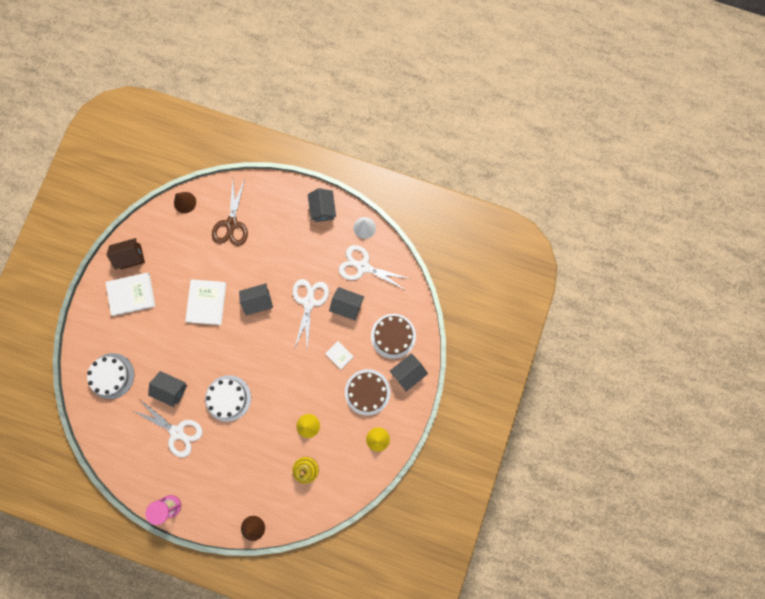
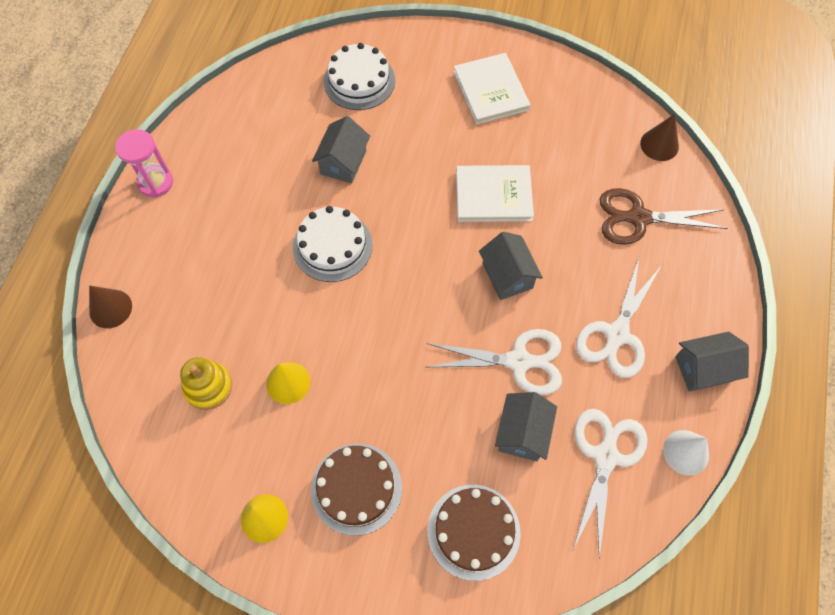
camera: 85 degrees right, 15 degrees down
brown house [106,238,145,270] -> none
white scissors [134,400,203,457] -> white scissors moved to [576,258,662,378]
white book [325,341,354,369] -> none
grey house [390,353,428,392] -> none

